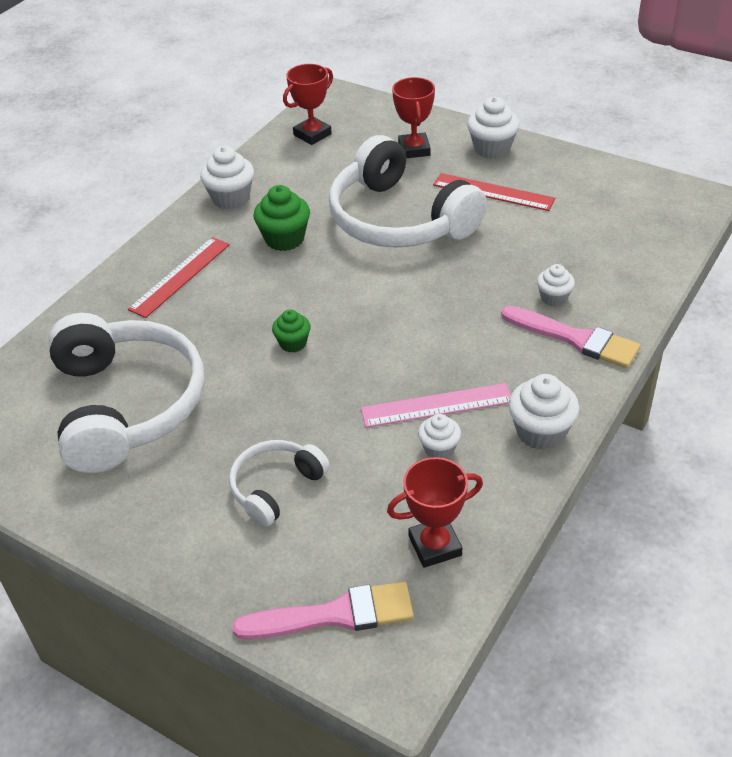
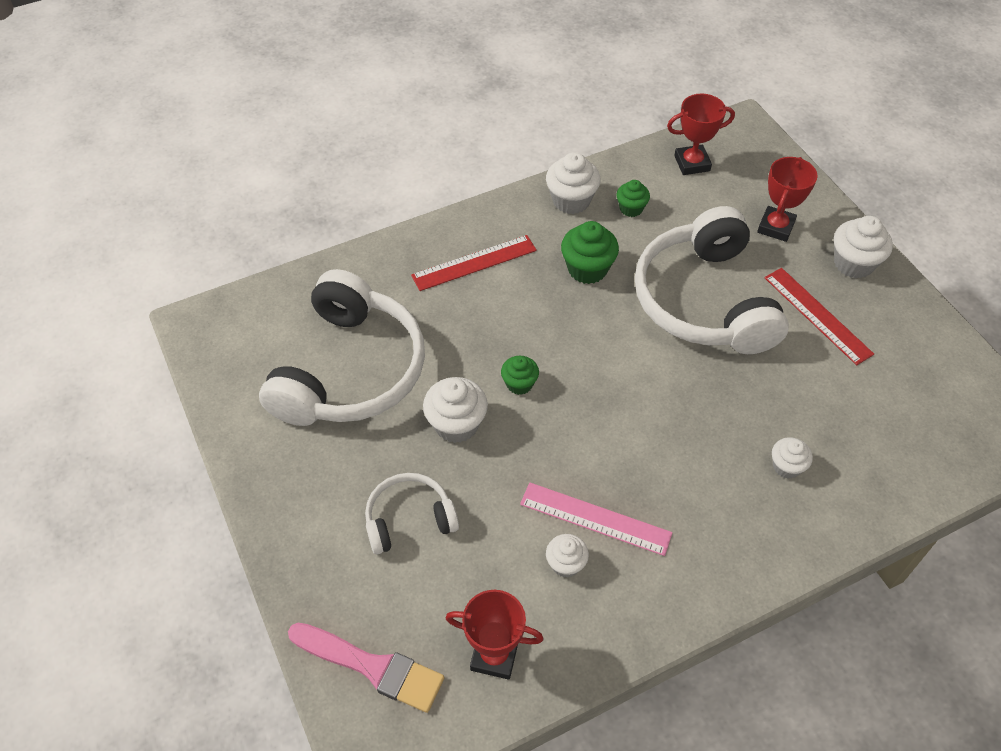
camera: 30 degrees right, 10 degrees up
pink brush [501,306,640,368] -> none
white cupcake [509,374,579,450] -> white cupcake moved to [423,377,488,443]
none -> green cupcake [617,180,650,217]

